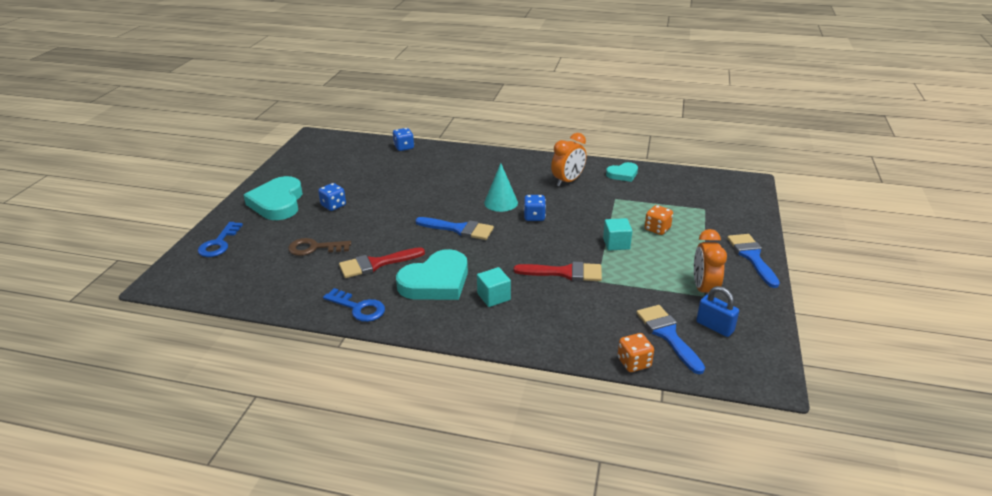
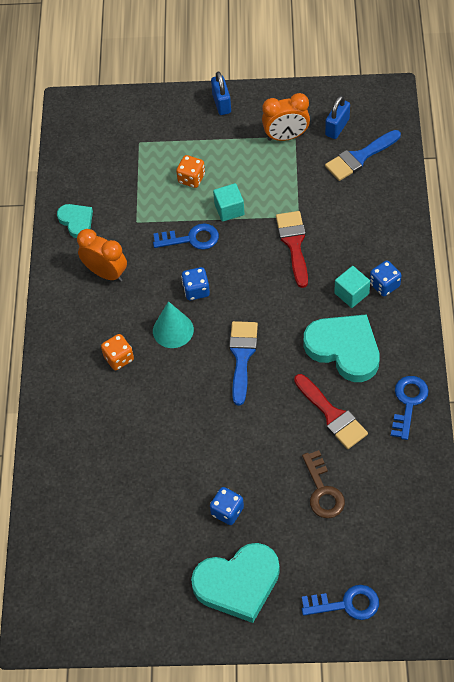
camera: 100 degrees left, 25 degrees up
blue dice [393,128,414,151] -> blue dice moved to [370,260,402,296]
orange dice [618,333,654,372] -> orange dice moved to [101,334,134,370]
blue brush [727,234,780,288] -> blue padlock [211,71,231,115]
none -> blue key [153,223,219,250]

